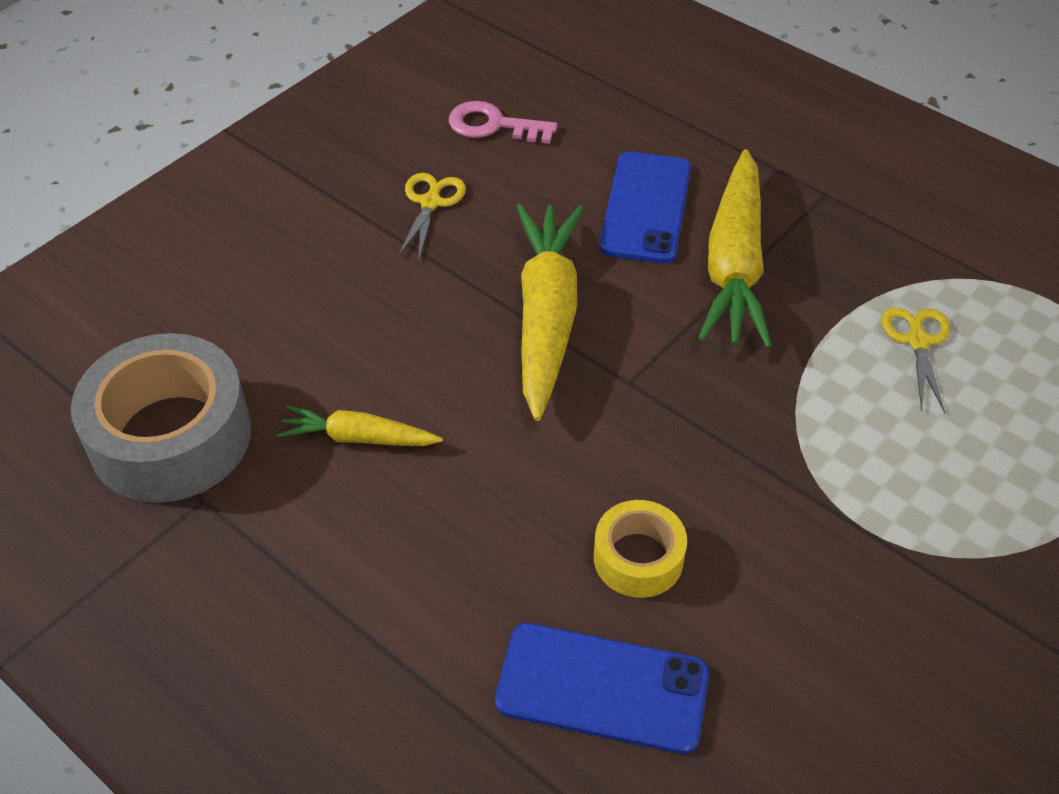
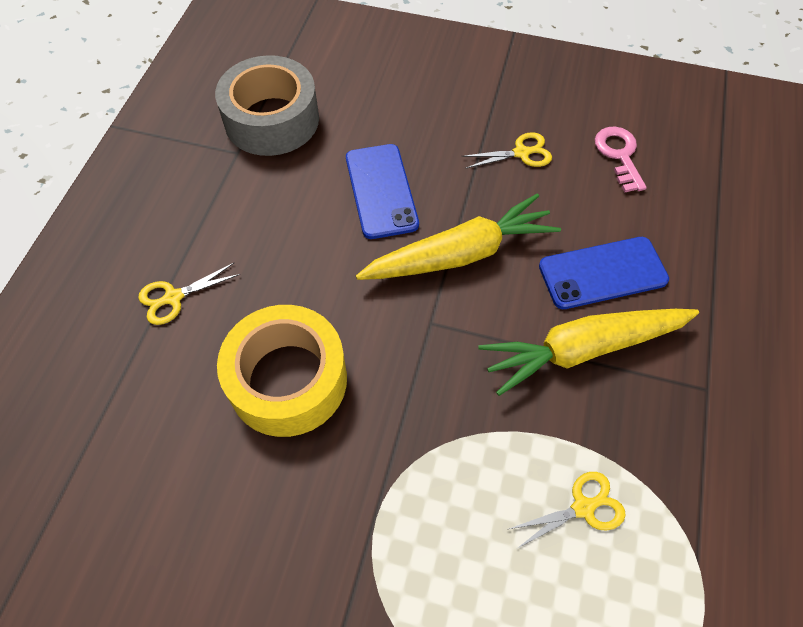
camera: 65 degrees right, 10 degrees up
yellow carrot [277,405,443,446] -> none
blue phone [495,623,709,754] -> blue phone moved to [346,144,419,239]
yellow tape [594,500,687,598] -> yellow tape [217,305,347,437], size x1.90
none -> yellow scissors [138,263,240,325]

